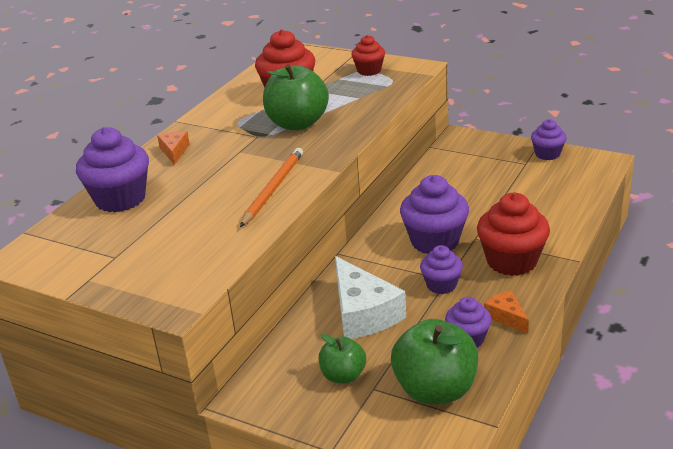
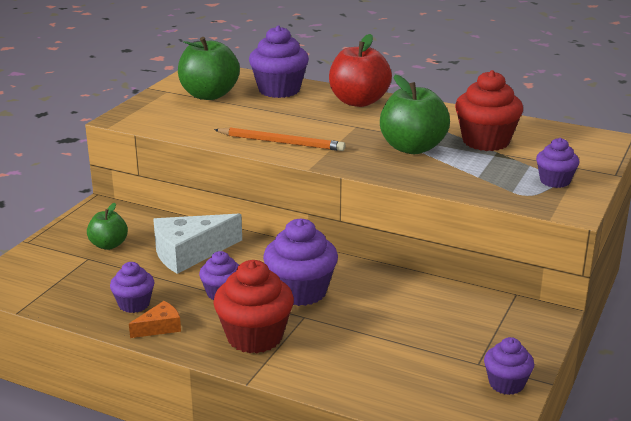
camera: 85 degrees right, 5 degrees down
orange cheese [157,131,190,165] -> red apple [329,34,392,107]
red cupcake [351,35,385,76] -> purple cupcake [536,138,579,188]
green apple [391,319,478,404] -> green apple moved to [178,37,240,100]

